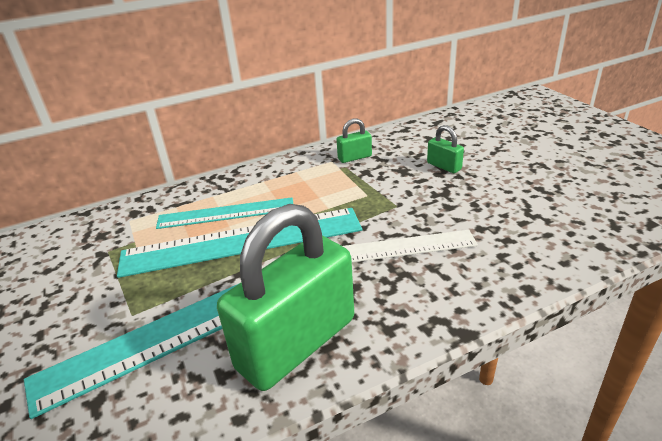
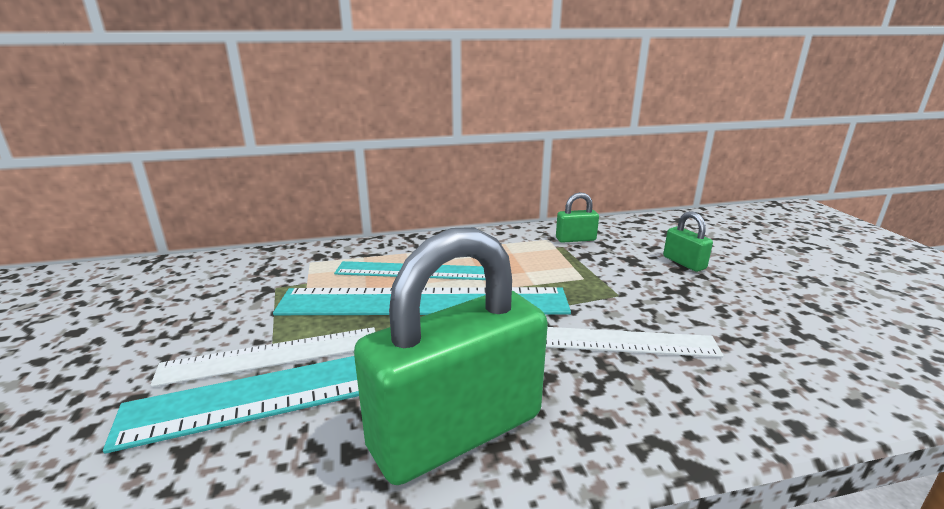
camera: 10 degrees right, 10 degrees down
none -> white ruler [150,327,375,387]

